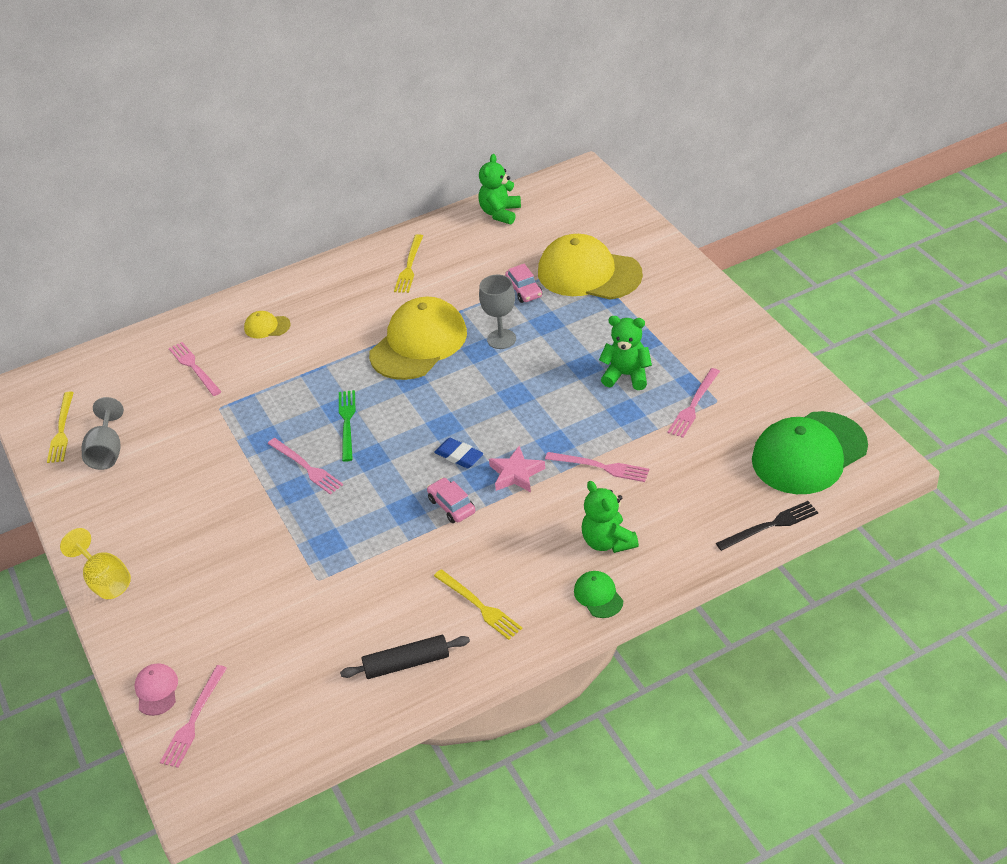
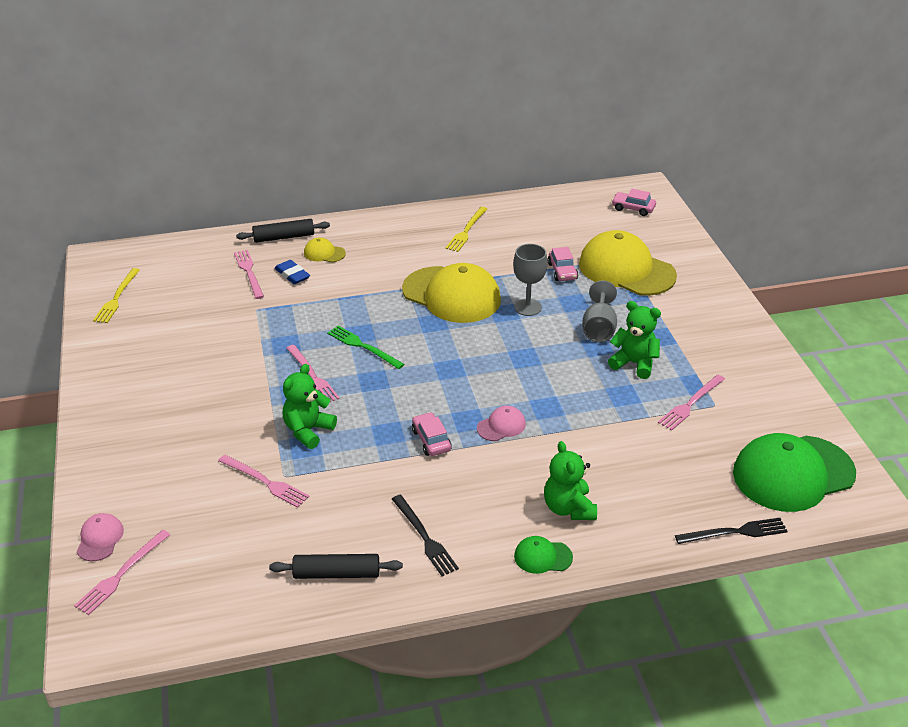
camera: 10 degrees right, 5 degrees down
yellow goblet [60,528,131,599] -> none
grey goblet [82,397,124,470] -> grey goblet moved to [582,280,617,343]
green fork [339,390,355,462] -> green fork turned 60 degrees counterclockwise [327,326,405,369]
yellow cap [369,297,467,380] -> yellow cap turned 75 degrees clockwise [402,263,501,323]
blue eraser [434,438,483,468] -> blue eraser moved to [275,260,310,284]
yellow fork [434,569,522,640] -> black fork [392,495,459,576]
green teddy bear [478,154,521,224] -> green teddy bear moved to [283,364,337,449]
pink star [489,446,545,492] -> pink cap [477,406,526,441]
pink fork [545,452,649,482] -> pink fork moved to [218,455,310,508]
green cap [574,571,623,618] -> green cap turned 75 degrees counterclockwise [514,536,573,574]
none -> black rolling pin [236,219,330,243]
none -> pink car [612,189,656,216]

